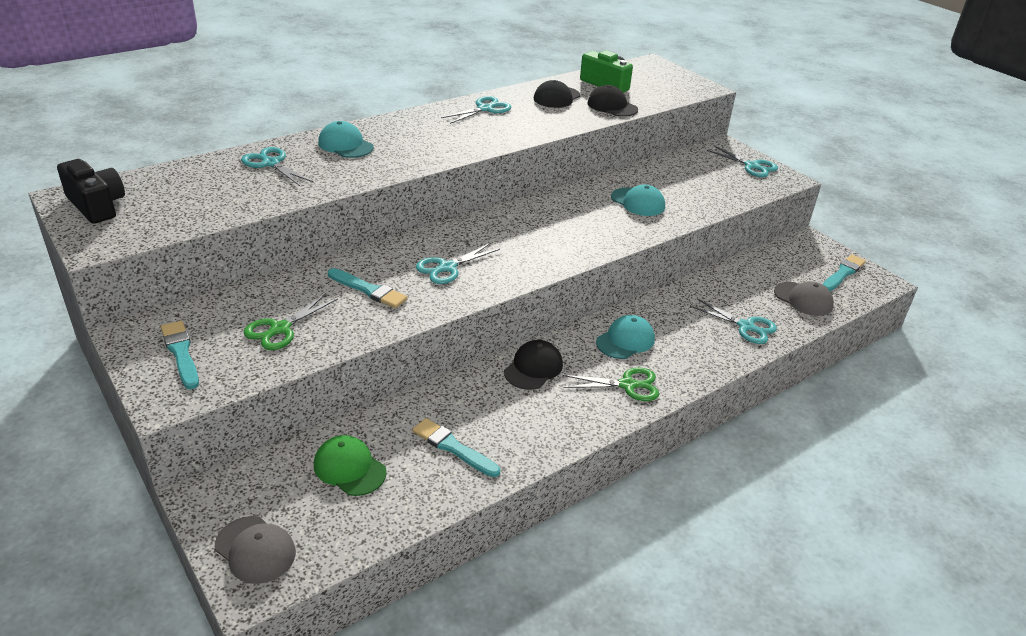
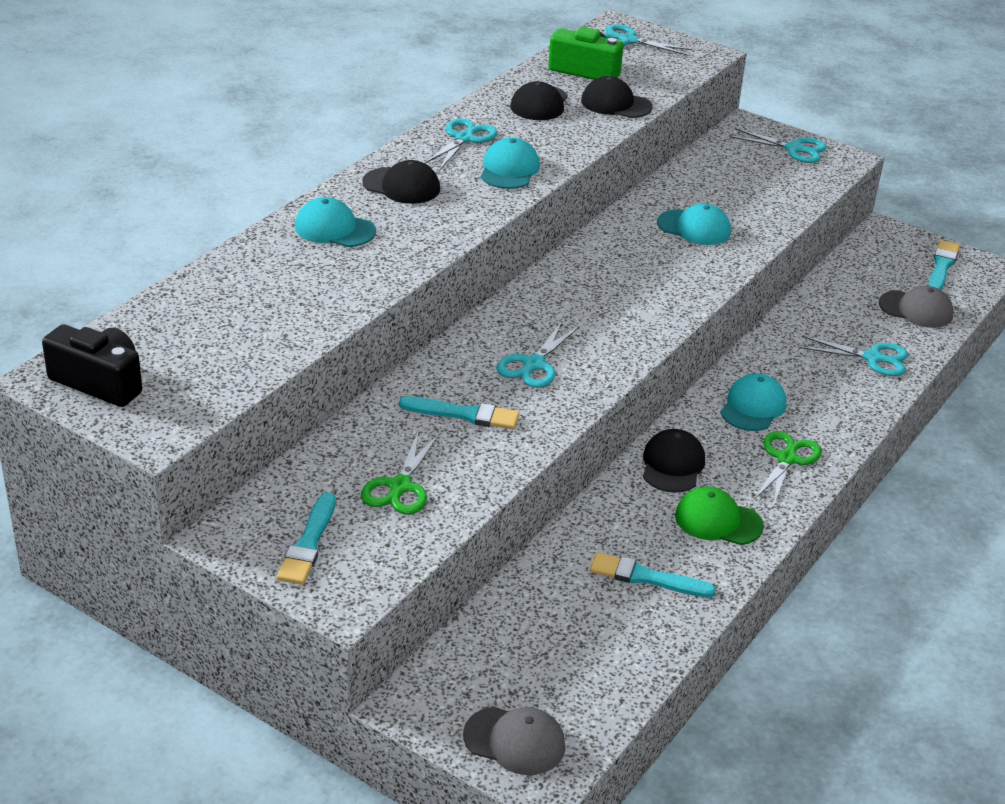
camera: 20 degrees left, 0 degrees up
turquoise brush [161,321,199,389] -> turquoise brush turned 120 degrees counterclockwise [277,492,336,585]
turquoise scissors [241,147,314,186] -> turquoise scissors moved to [603,24,692,55]
green cap [314,435,387,496] -> green cap moved to [675,487,764,545]
green scissors [563,367,659,401] -> green scissors turned 45 degrees counterclockwise [754,431,822,506]
none -> black cap [362,160,440,204]
none -> turquoise cap [481,137,540,189]

